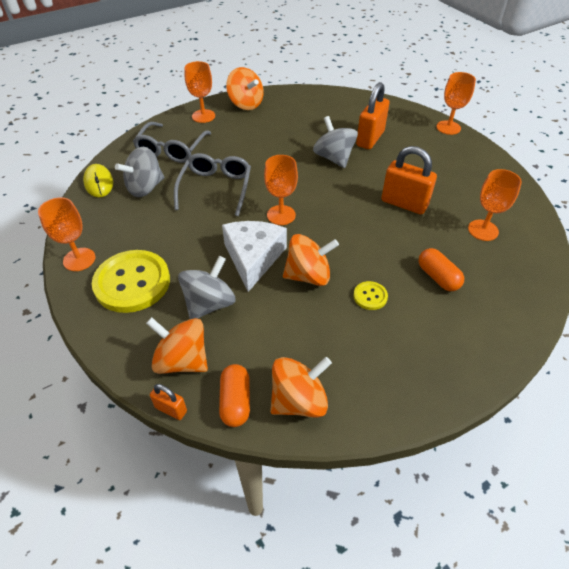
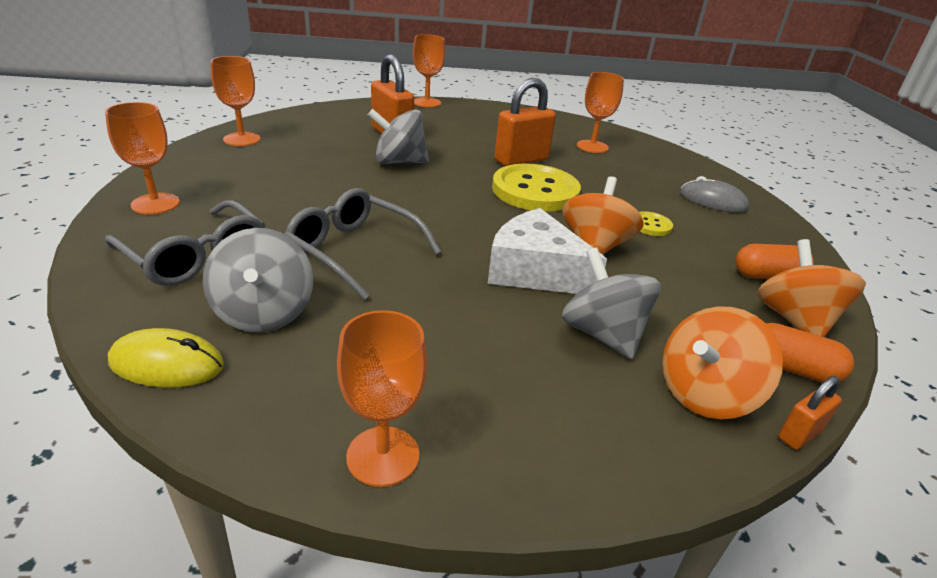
camera: 65 degrees left, 15 degrees down
yellow button [92,250,170,313] -> yellow button moved to [492,163,581,212]
orange spinning top [226,67,264,110] -> none
orange goblet [264,155,298,225] -> orange goblet moved to [211,56,261,146]
orange capsule [418,248,464,291] -> orange capsule moved to [735,244,814,279]
none -> grey mouse [680,176,749,213]

